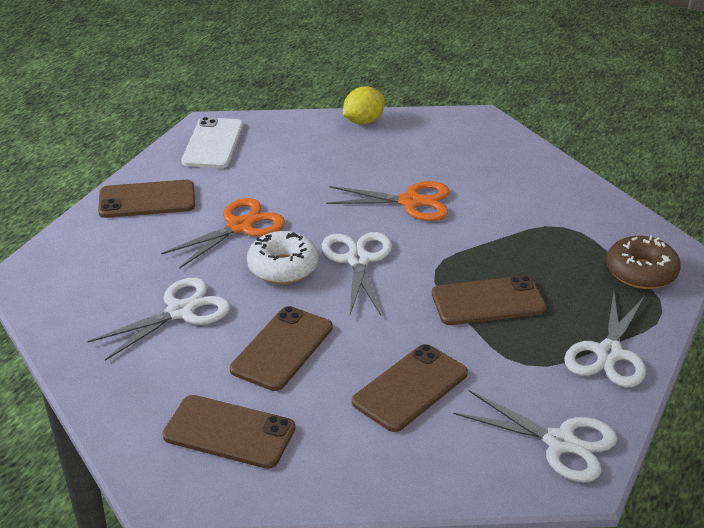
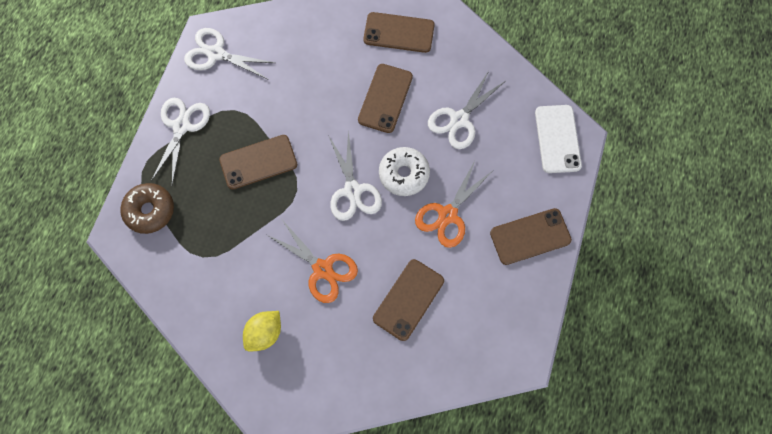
camera: 170 degrees right, 35 degrees up
white phone [182,117,243,168] -> white phone moved to [535,105,582,173]
orange scissors [326,181,449,221] -> orange scissors turned 135 degrees counterclockwise [267,220,358,303]
yellow lemon [343,86,385,124] -> yellow lemon moved to [243,311,281,351]
brown phone [352,344,468,432] -> brown phone moved to [373,259,444,341]

